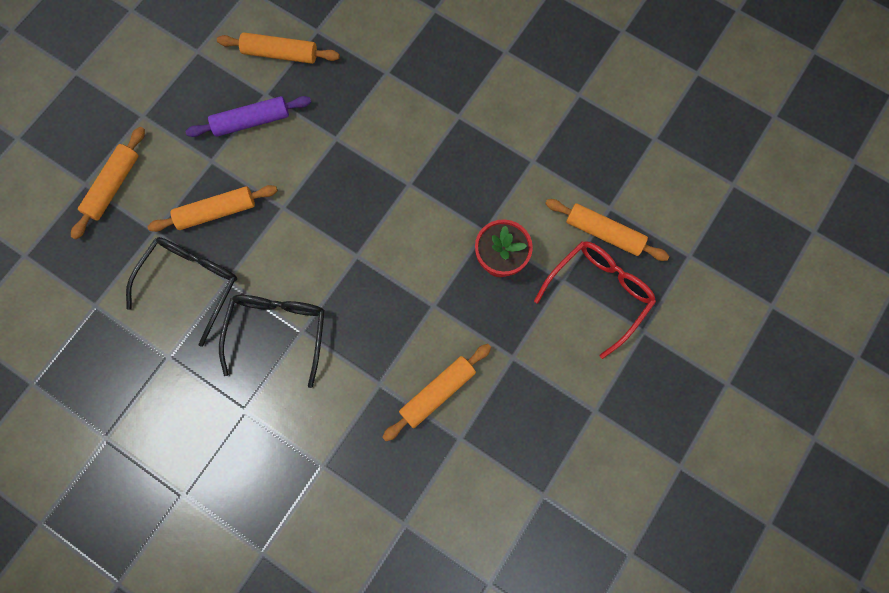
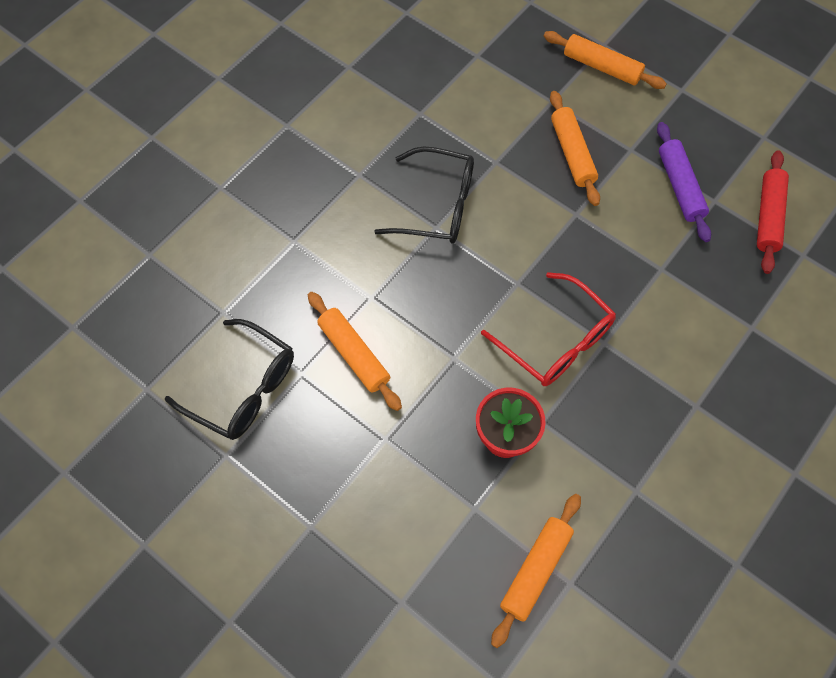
camera: 95 degrees right, 10 degrees down
black glasses [126,237,237,347] -> black glasses moved to [165,319,294,440]
orange rolling pin [217,32,340,64] -> red rolling pin [757,150,789,274]
red glasses [534,241,656,359] -> red glasses moved to [481,272,616,386]

